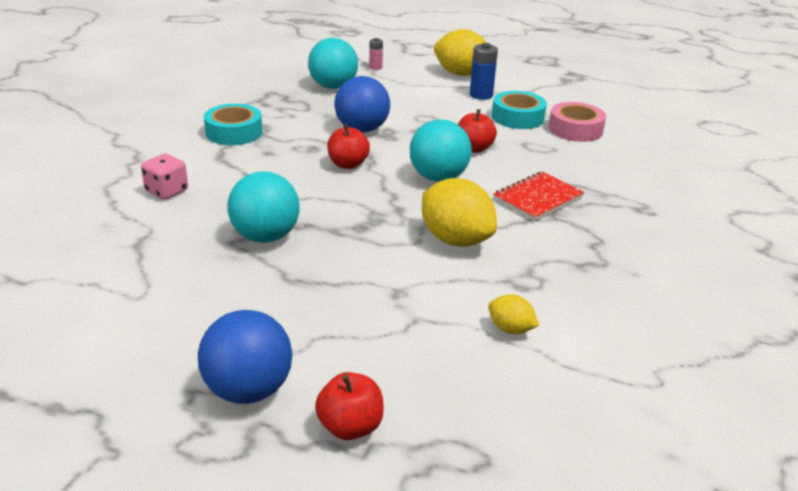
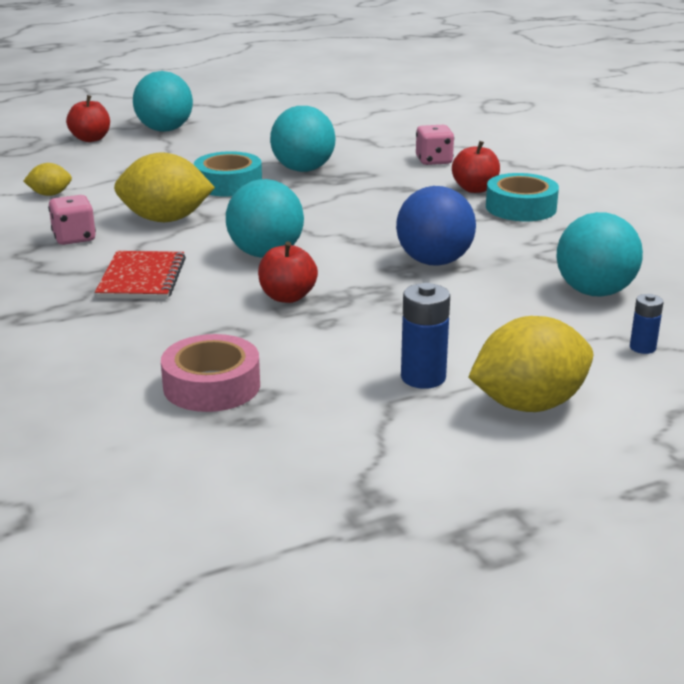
camera: 135 degrees right, 5 degrees down
blue ball [198,310,292,404] -> turquoise ball [133,71,193,132]
red apple [327,124,370,169] -> red apple moved to [452,141,500,193]
pink battery [369,38,383,70] -> blue battery [630,294,664,354]
turquoise tape [492,91,547,129] -> turquoise tape moved to [194,151,262,197]
none -> pink dice [48,195,96,245]

